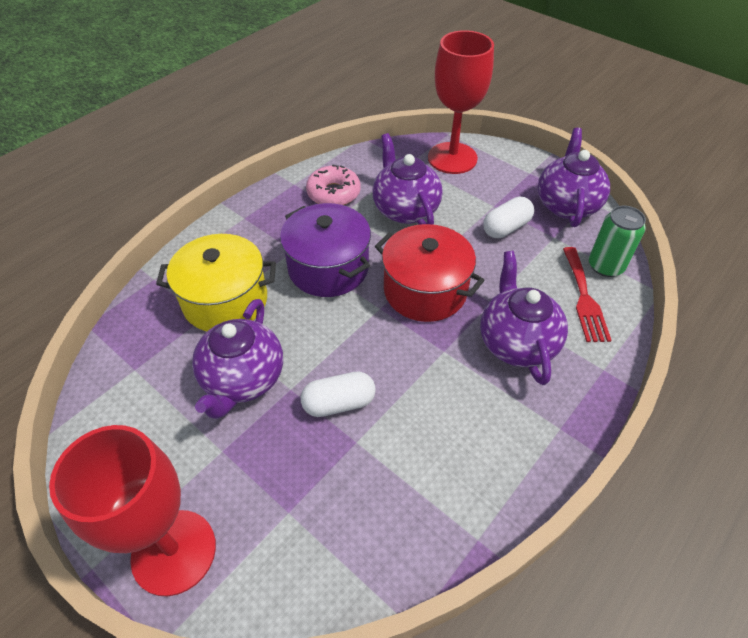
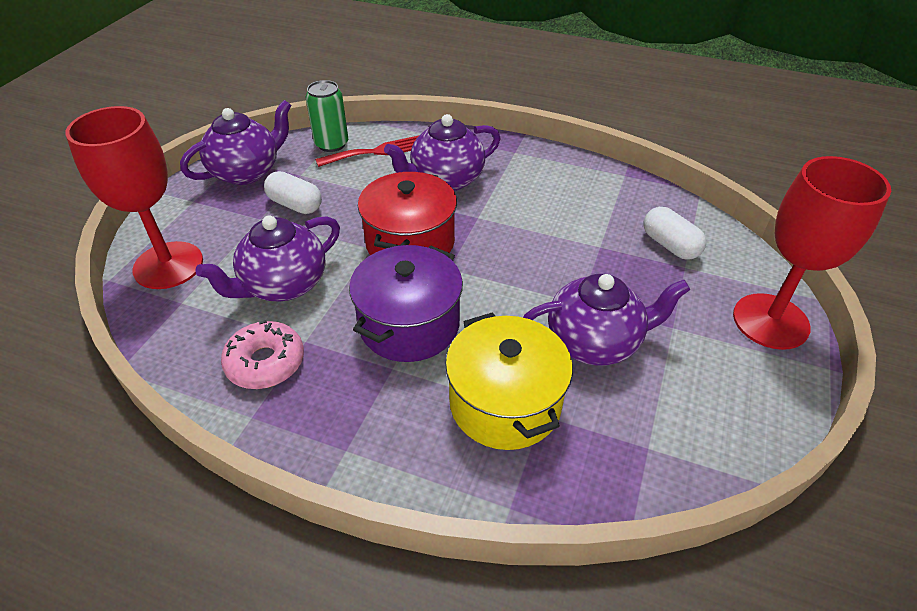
camera: 110 degrees left, 5 degrees down
white capsule [301,372,376,417] -> white capsule moved to [644,207,706,260]
purple teapot [538,128,610,227] -> purple teapot turned 150 degrees clockwise [180,100,291,185]

